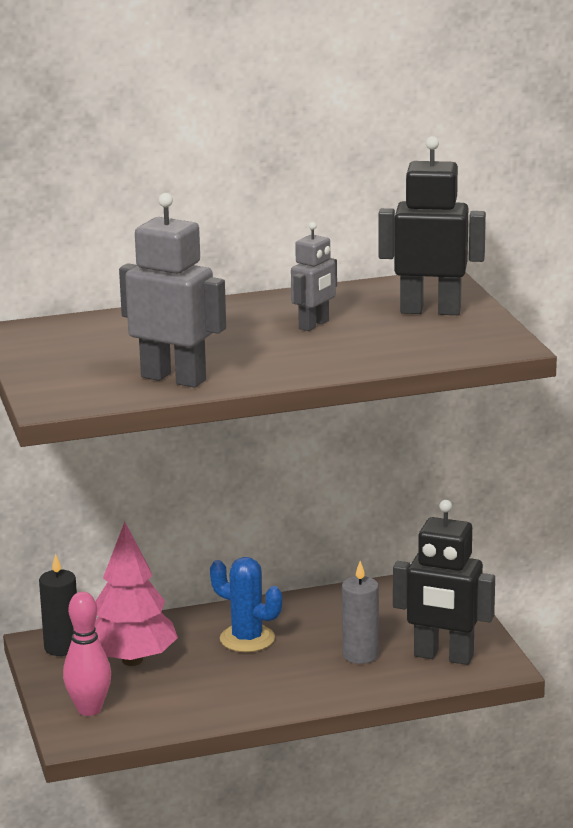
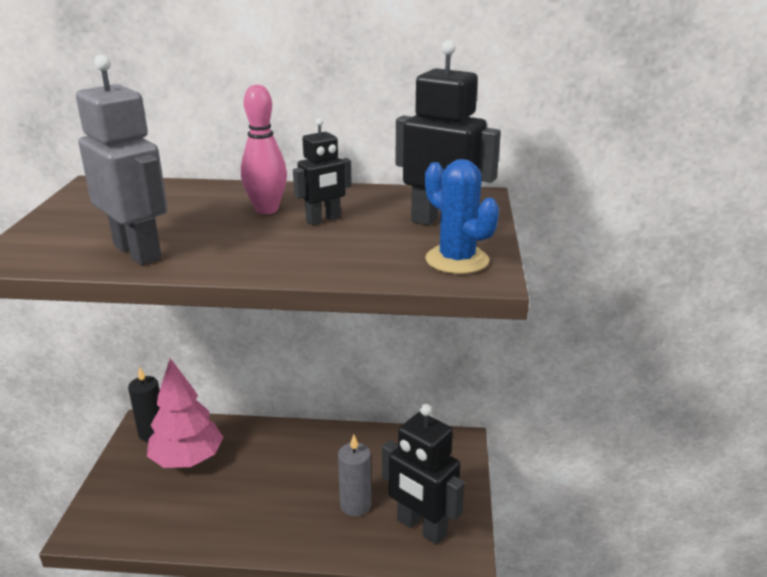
camera: 20 degrees right, 5 degrees up
pink bowling pin [63,592,111,716] -> pink bowling pin moved to [241,85,287,214]
blue cactus [210,557,282,652] -> blue cactus moved to [425,159,499,274]
grey robot [291,222,337,331] -> black robot [293,118,352,225]

